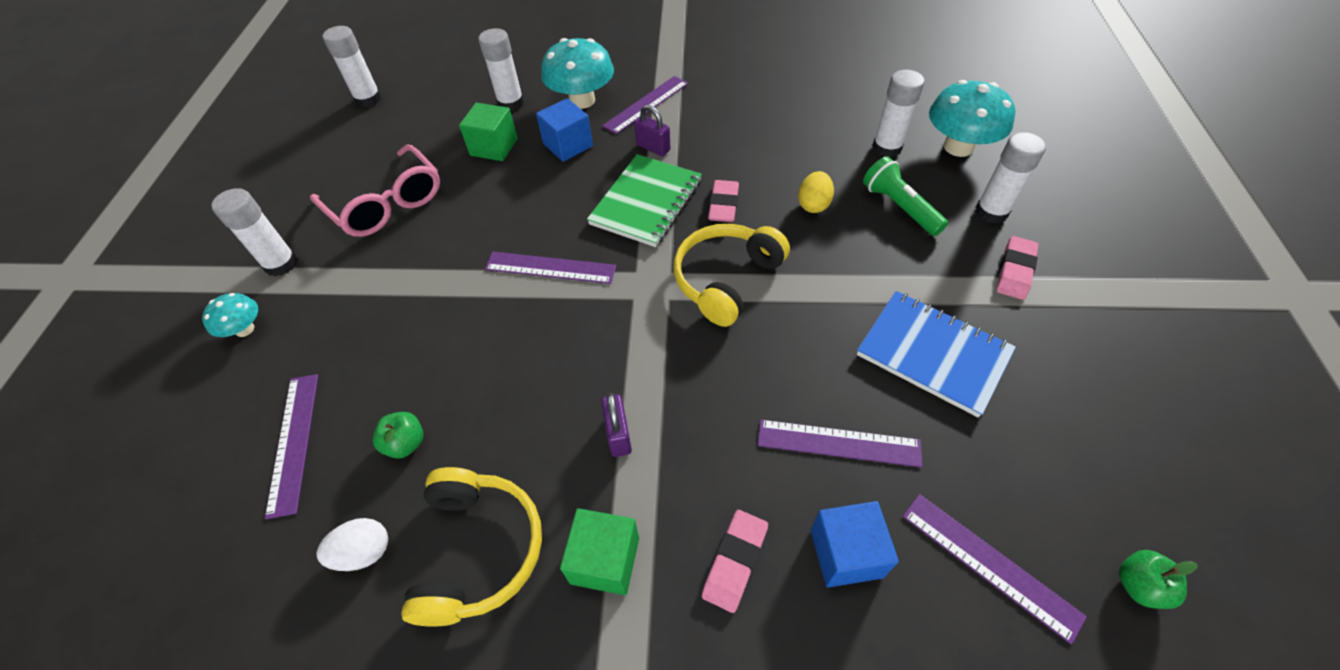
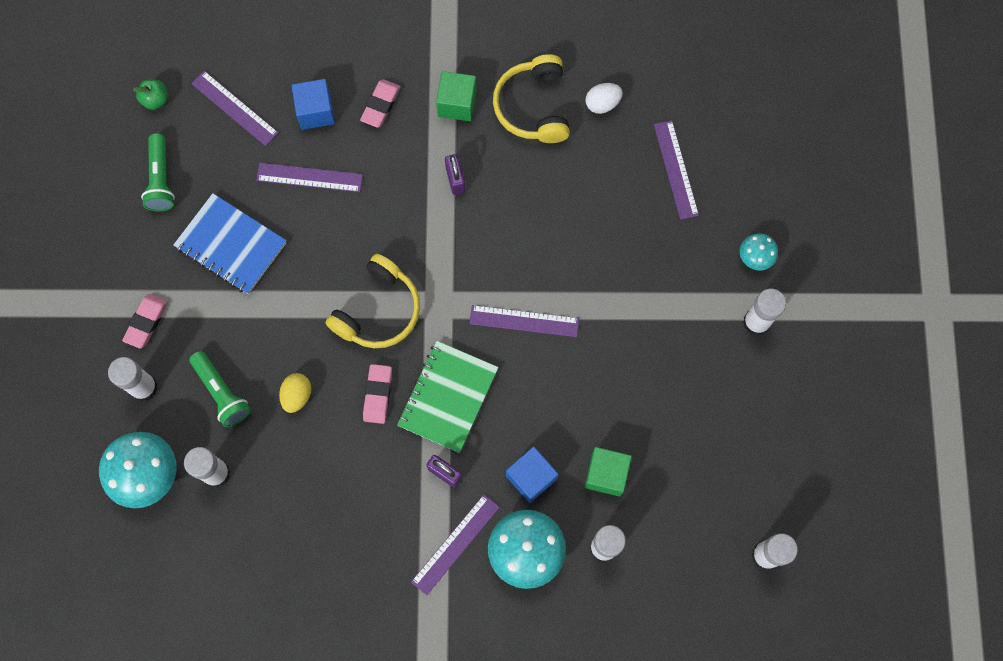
camera: 175 degrees right, 20 degrees up
pink glasses [310,144,440,237] -> none
green apple [373,412,423,458] -> none
none -> green flashlight [141,133,175,212]

